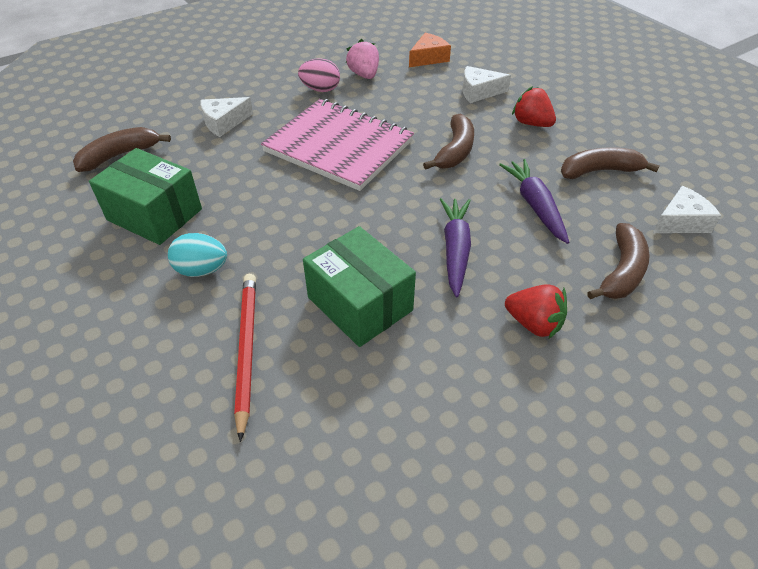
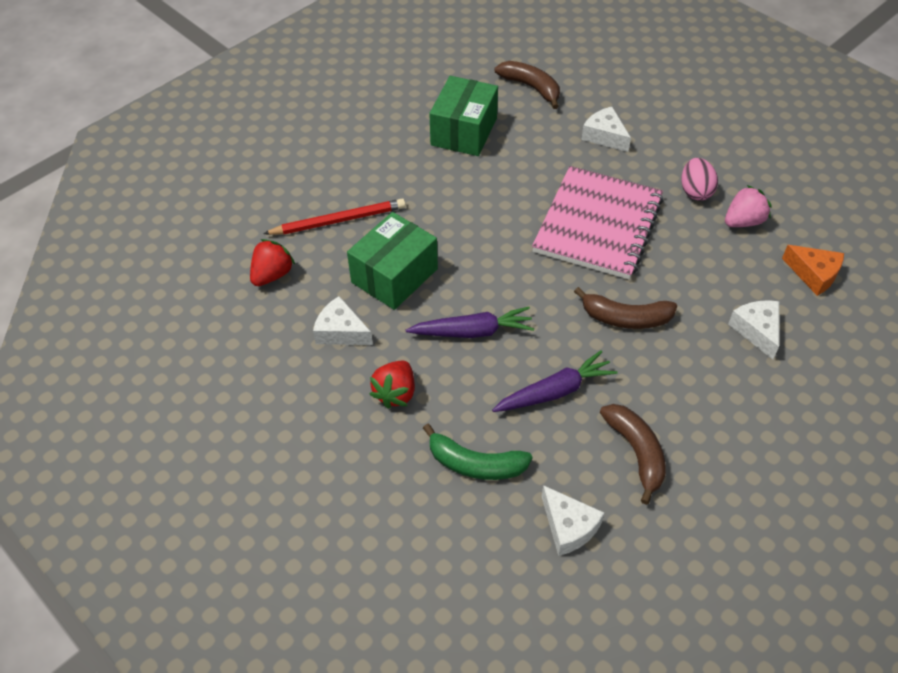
camera: 80 degrees right, 5 degrees up
turquoise egg [168,233,227,277] -> none
red strawberry [512,86,556,127] -> red strawberry moved to [250,239,295,286]
brown banana [587,223,650,299] -> green banana [423,424,532,480]
none -> white cheese [313,296,373,345]

